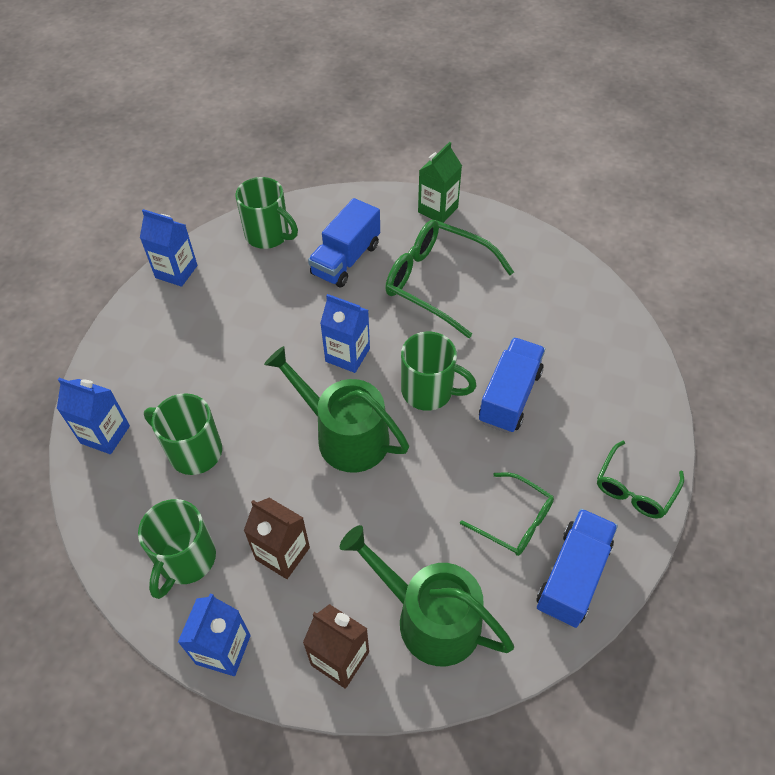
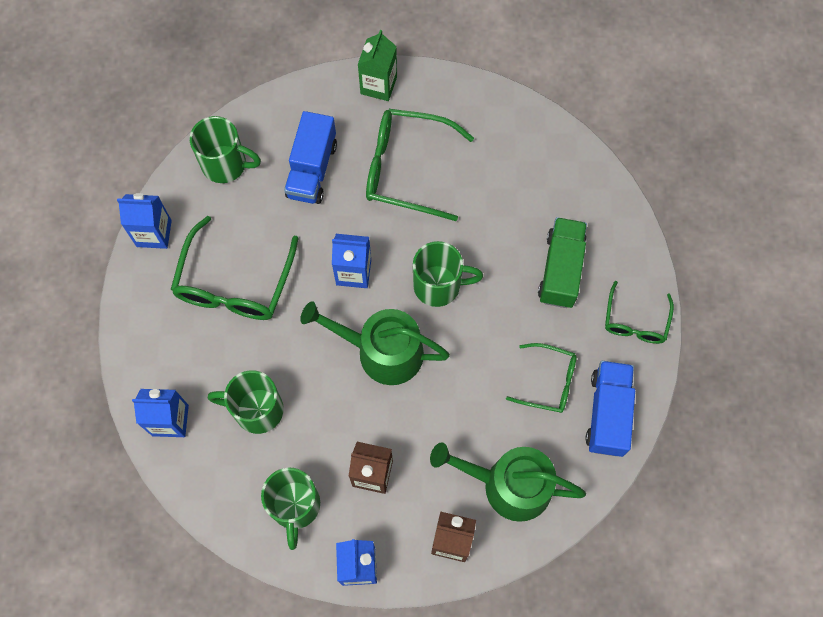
camera: 20 degrees left, 15 degrees up
blue truck [479,337,545,433] -> none
none -> green glasses [170,216,299,320]
none -> green truck [538,217,587,308]

